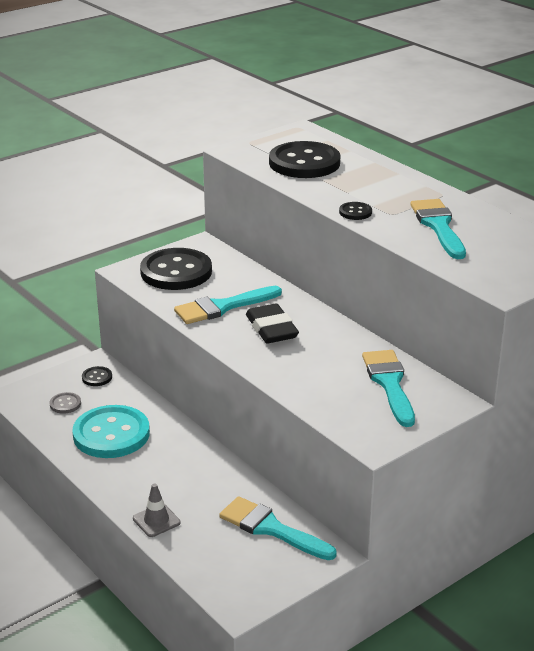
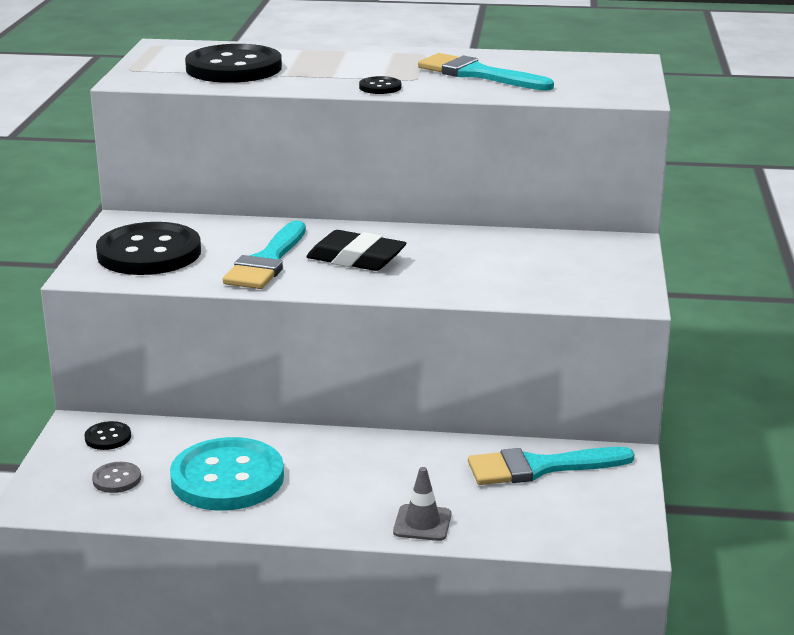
camera: 45 degrees left, 5 degrees down
turquoise brush [362,350,415,427] -> none

